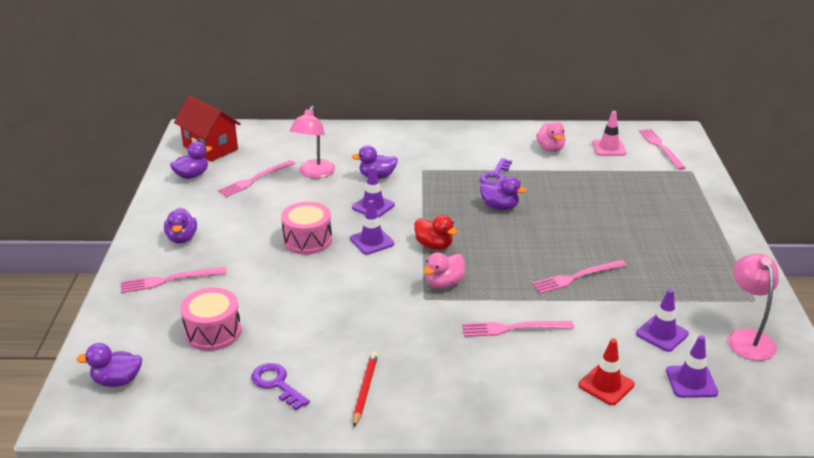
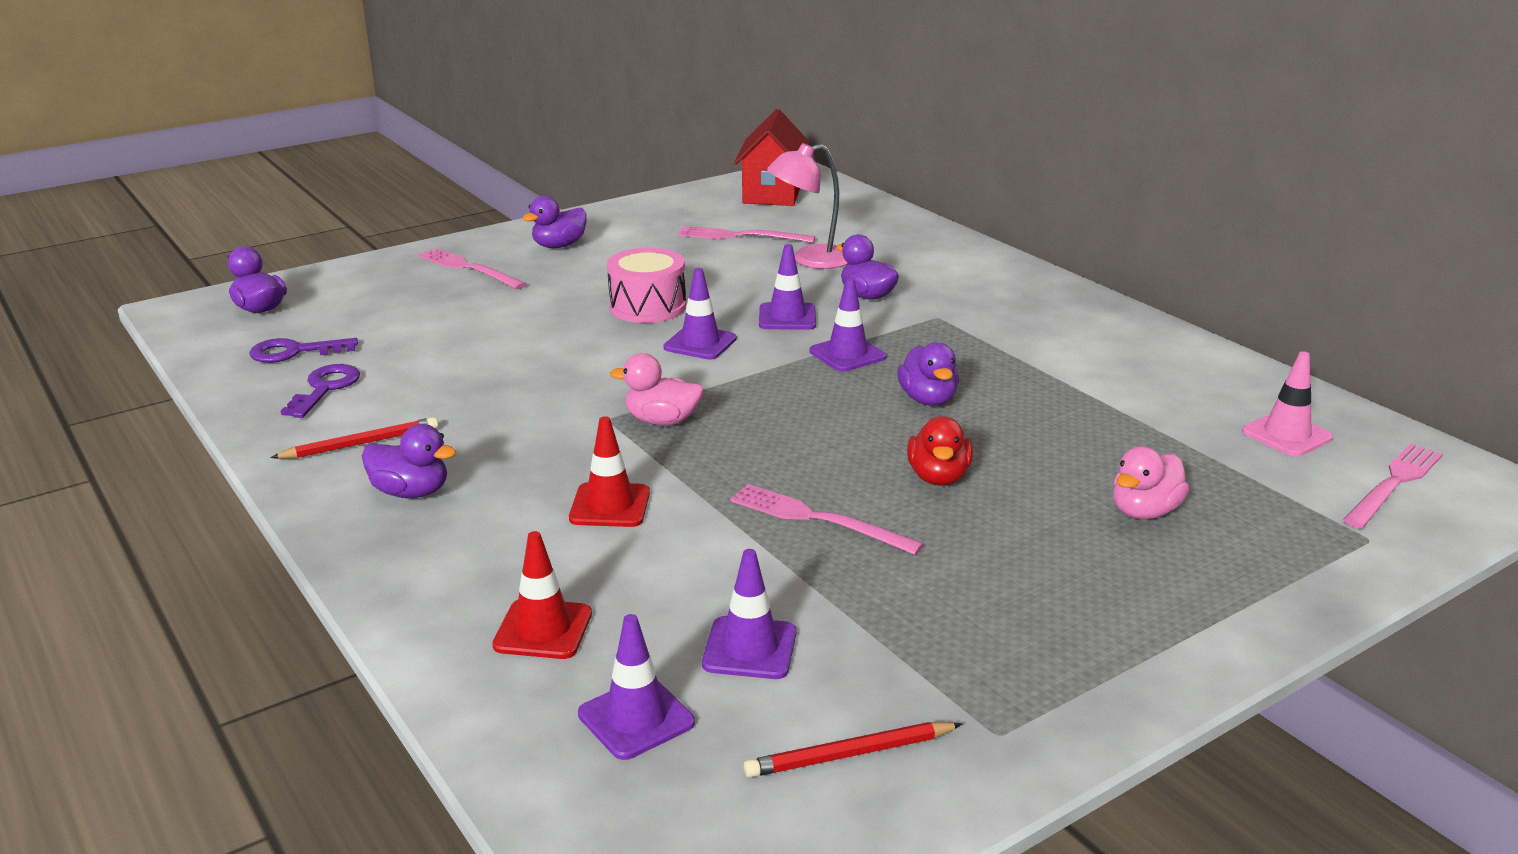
camera: 55 degrees right, 5 degrees down
purple duck [170,142,212,179] -> purple duck moved to [362,424,456,498]
pink drum [180,288,241,351] -> none
red duck [414,215,458,250] -> red duck moved to [907,416,973,486]
pink fork [462,321,574,337] -> red traffic cone [569,416,650,527]
purple key [480,158,512,185] -> purple key moved to [249,338,358,363]
pink duck [536,122,566,152] -> pink duck moved to [1113,446,1189,519]
pink lamp [728,254,779,361] -> red pencil [744,722,962,778]
none -> purple traffic cone [810,278,886,372]

